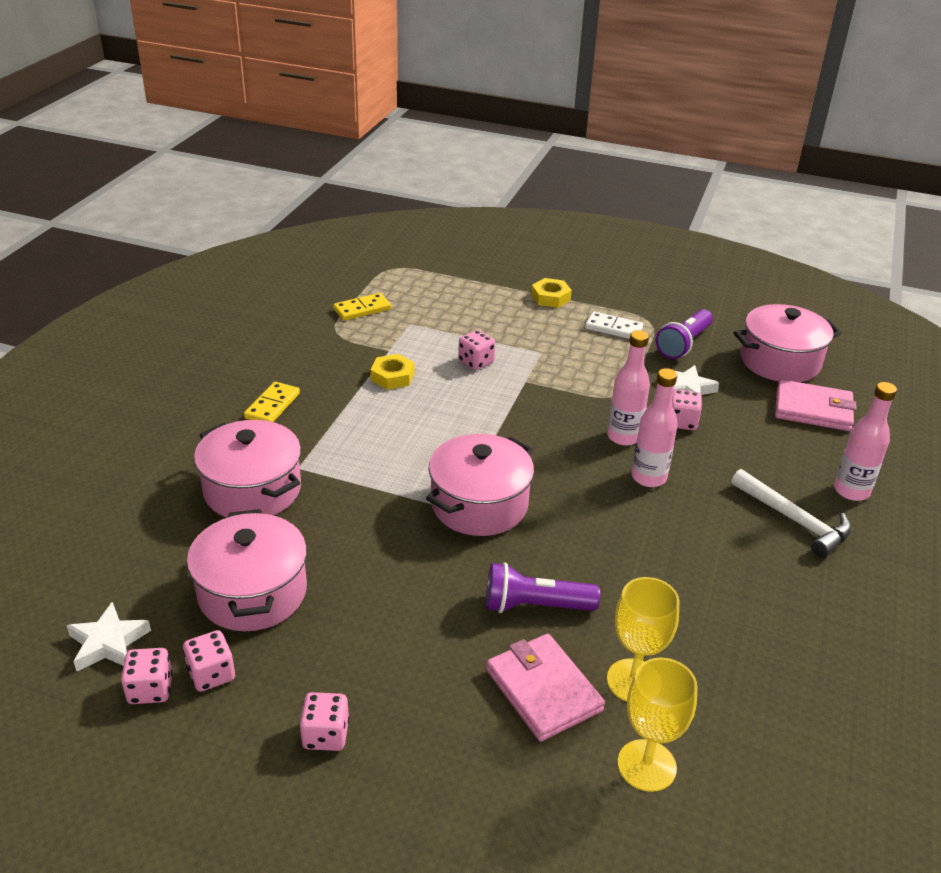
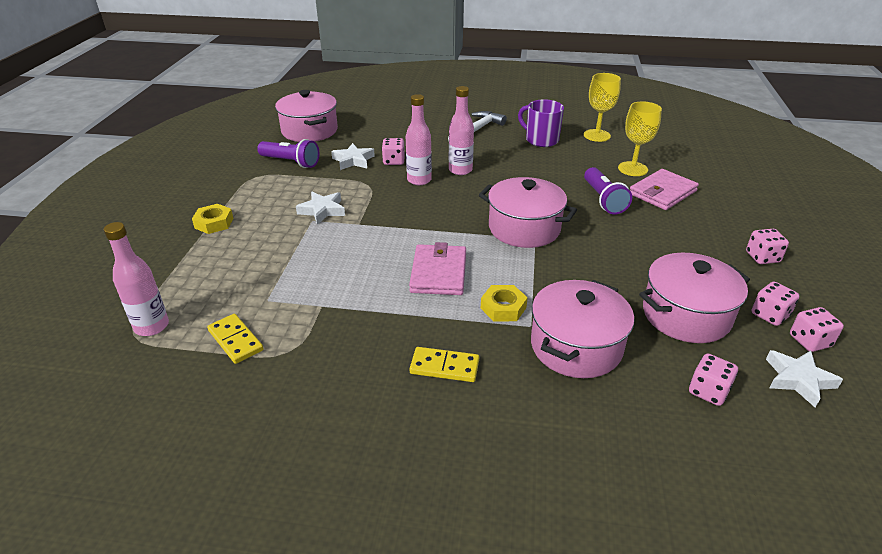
camera: 100 degrees left, 0 degrees up
yellow nut [371,354,414,390] -> yellow nut moved to [481,285,528,321]
pink dice [458,330,495,370] -> pink dice moved to [689,353,738,406]
white domino [585,312,643,339] -> none
yellow goblet [618,657,698,792] -> yellow goblet moved to [584,73,621,142]
pink wallet [775,379,856,431] -> pink wallet moved to [409,242,466,295]
pink bottle [834,382,897,501] -> pink bottle moved to [104,222,169,336]
none -> white star [296,192,345,225]
none -> purple mug [518,99,564,147]

